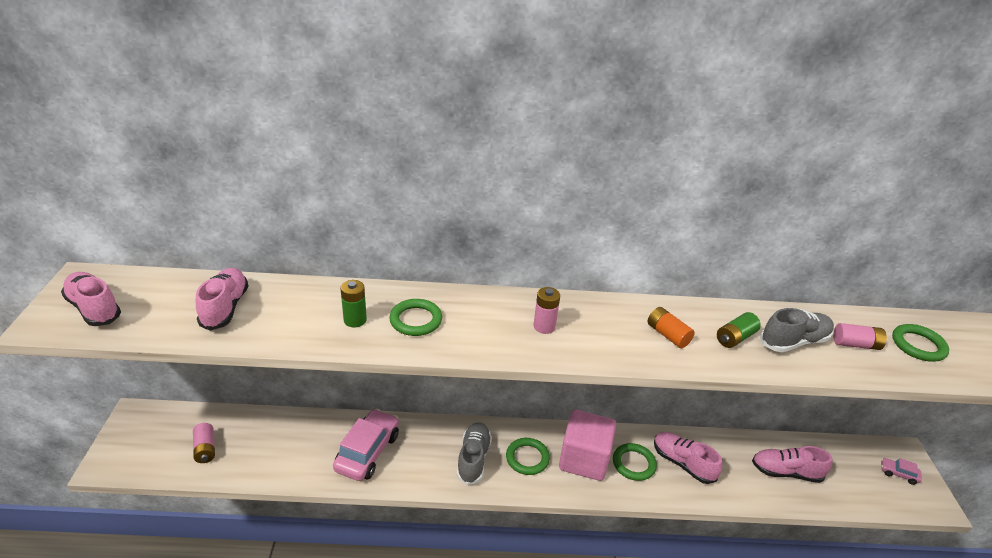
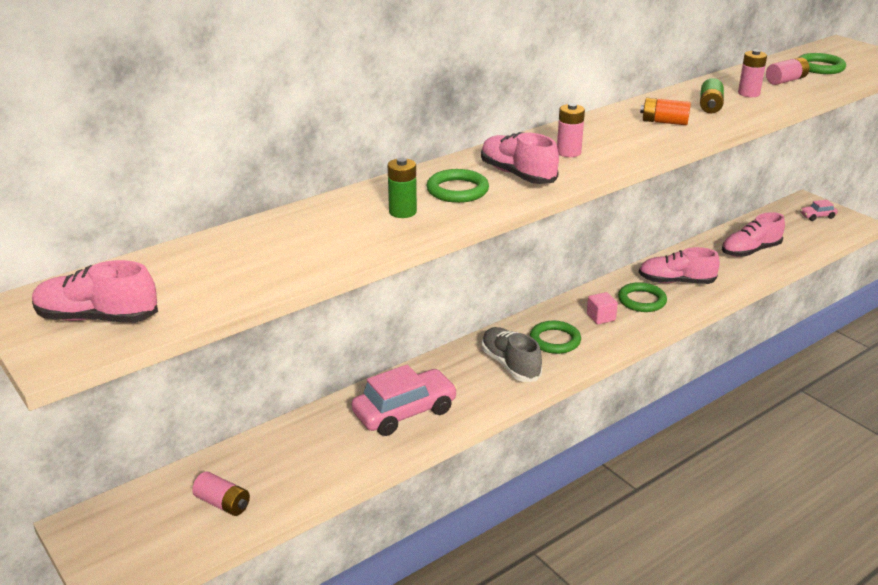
camera: 35 degrees left, 5 degrees down
pink shoe [196,268,248,330] -> pink shoe moved to [481,132,559,184]
pink car [333,409,399,481] -> pink car turned 75 degrees clockwise [351,365,458,436]
pink cube [559,410,616,481] -> pink cube [587,292,618,324], size x0.44
grey shoe [760,308,834,352] -> pink battery [738,49,767,97]

